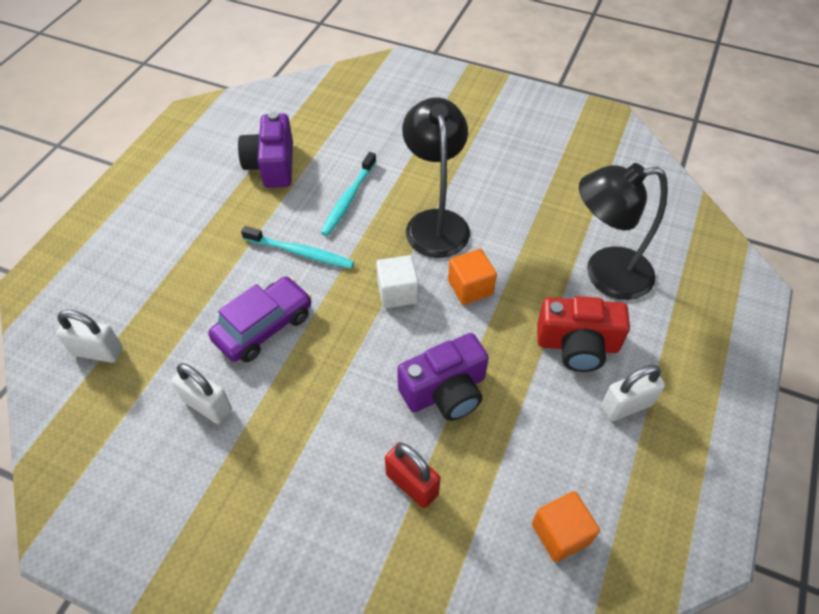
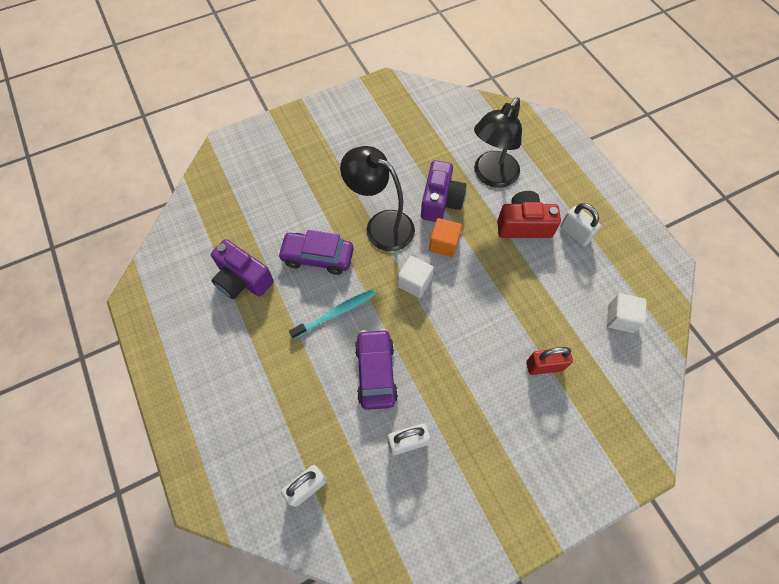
camera: 50 degrees left, 10 degrees up
turquoise toothbrush [321,152,376,236] -> purple car [278,230,354,275]
purple camera [397,333,489,421] -> purple camera moved to [421,160,466,222]
orange cube [532,491,600,562] -> white cube [607,293,647,333]
red camera [537,296,630,372] -> red camera turned 135 degrees counterclockwise [497,191,561,238]
white padlock [601,365,665,421] -> white padlock turned 60 degrees counterclockwise [560,203,601,246]

